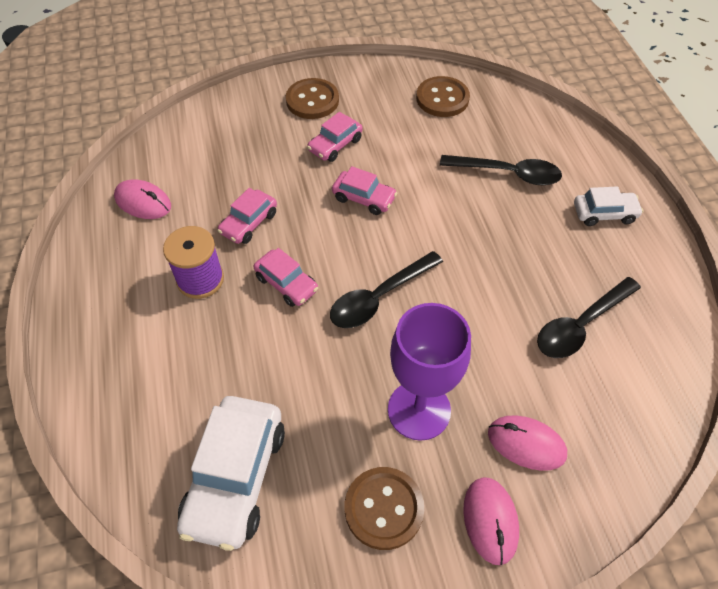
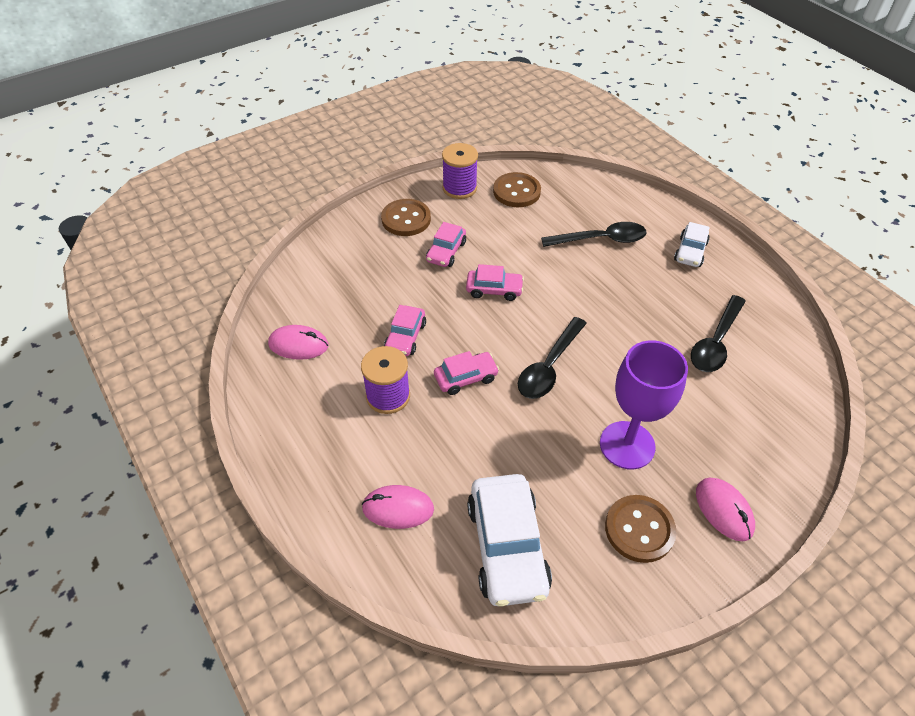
camera: 20 degrees left, 5 degrees down
pink car [253,248,318,307] -> pink car turned 45 degrees counterclockwise [434,351,499,395]
pink mouse [488,415,567,471] -> pink mouse moved to [362,485,434,529]
white car [574,186,643,226] -> white car turned 135 degrees clockwise [674,222,710,267]
none -> purple spool [442,143,478,199]

